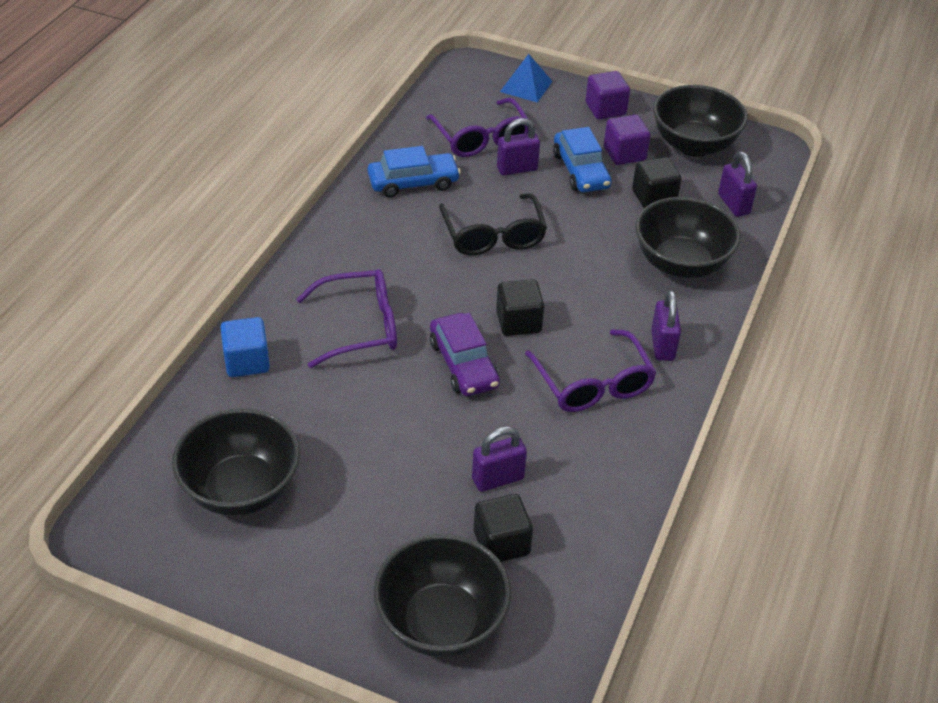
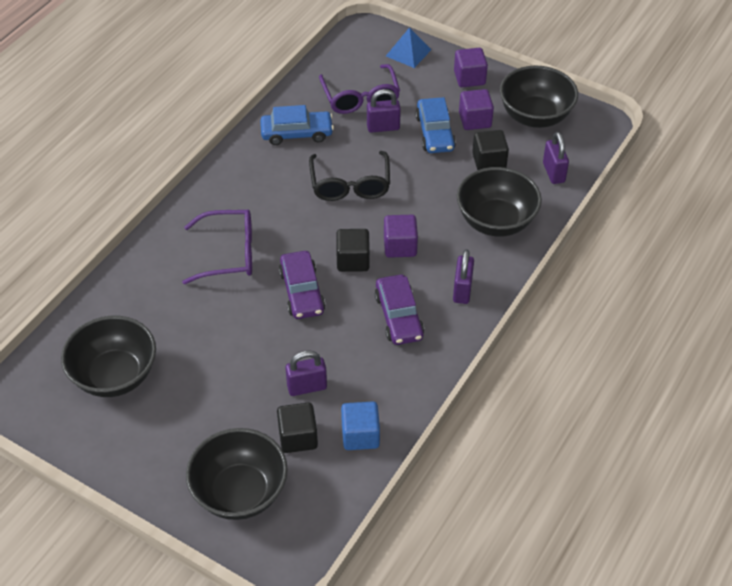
camera: 10 degrees right, 5 degrees up
blue cube [220,317,270,377] -> blue cube moved to [341,401,380,450]
purple glasses [525,329,657,412] -> purple car [375,274,424,345]
none -> purple cube [384,215,418,258]

